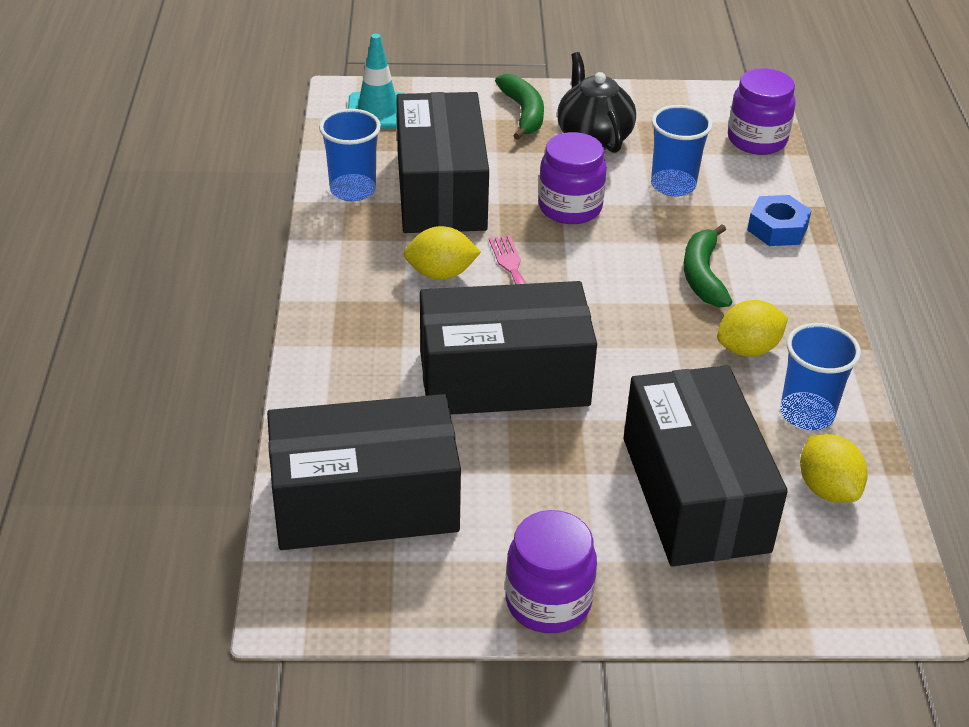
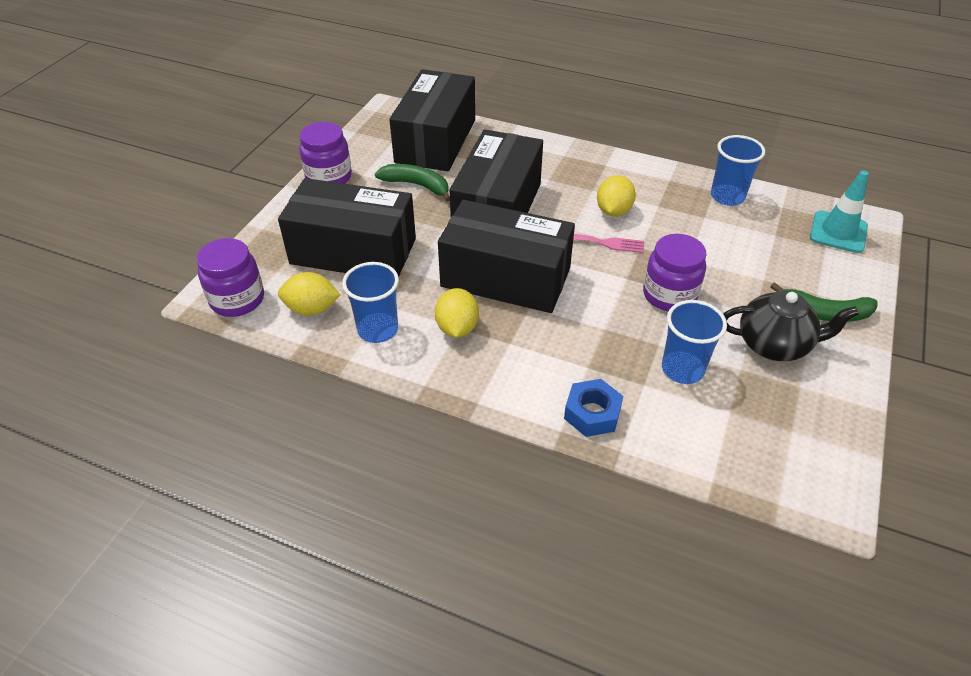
camera: 115 degrees right, 5 degrees up
black box [396,92,489,233] -> black box moved to [438,199,575,313]
green banana [683,224,732,307] -> green banana moved to [375,164,450,202]
purple jar [728,68,795,155] -> purple jar moved to [196,238,264,317]

